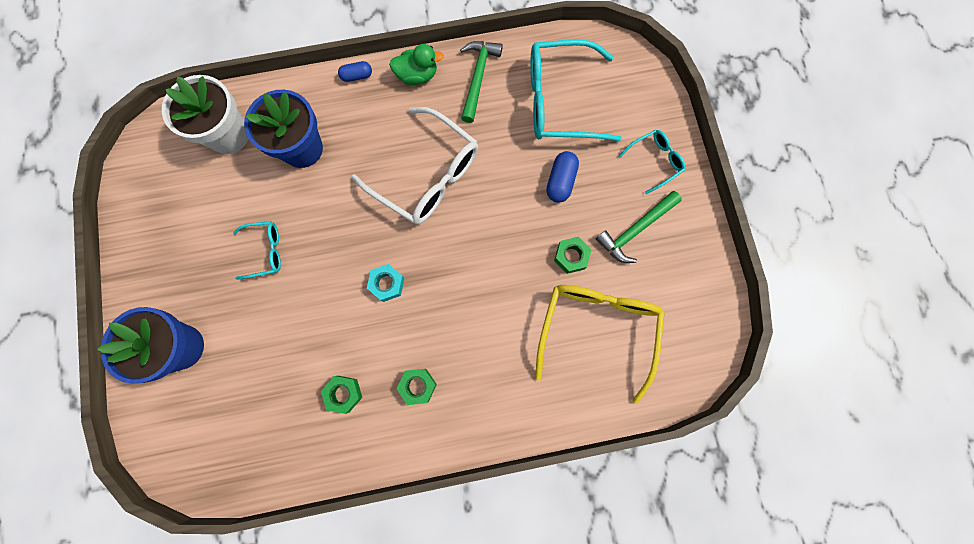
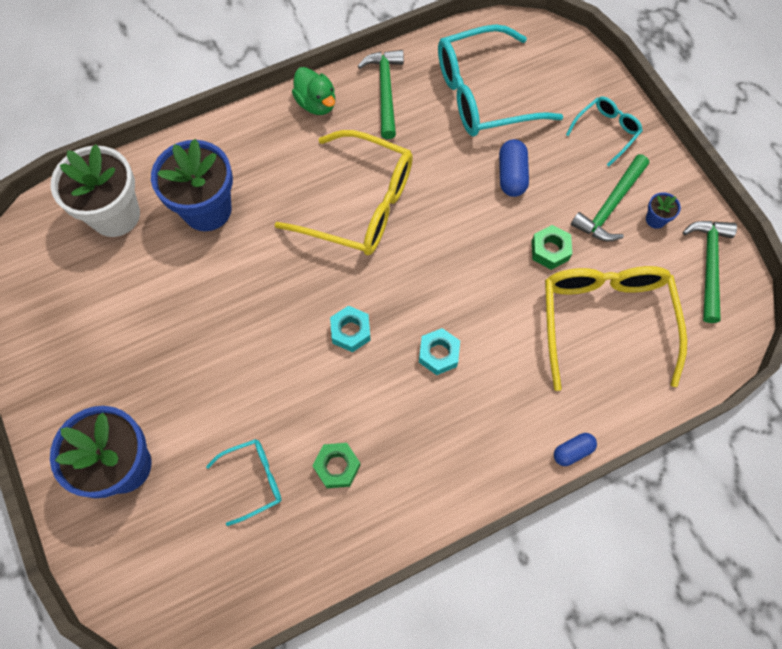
camera: 15 degrees left, 10 degrees down
turquoise glasses [233,221,281,280] -> turquoise glasses moved to [206,439,281,526]
blue capsule [338,61,372,82] -> blue capsule moved to [554,433,597,466]
white glasses [351,107,478,224] -> yellow glasses [274,130,413,255]
green duck [389,44,444,85] -> green duck turned 75 degrees clockwise [292,67,335,115]
green nut [397,369,437,405] -> none
none -> turquoise nut [419,328,460,375]
none -> blue flower pot [646,192,681,229]
none -> green hammer [683,221,737,323]

